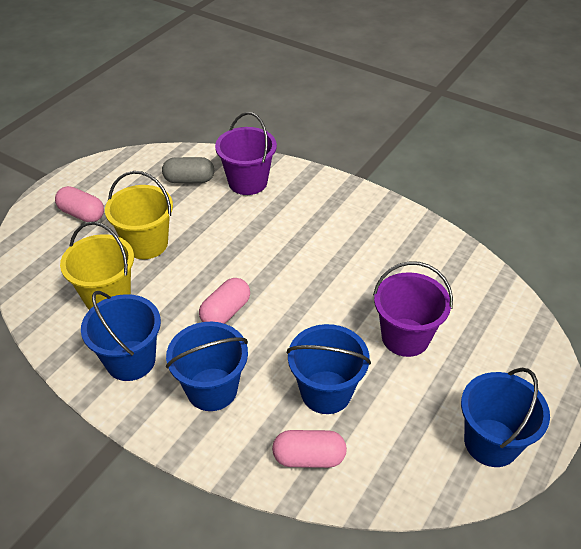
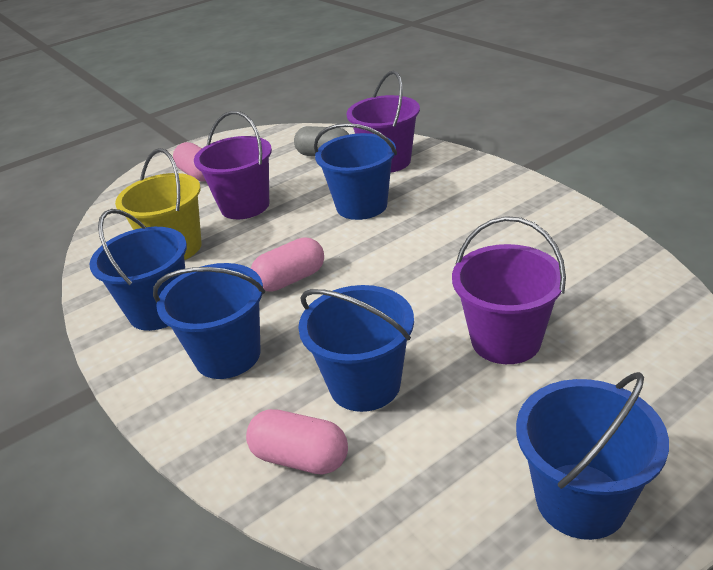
camera: 25 degrees right, 10 degrees down
yellow bucket [105,171,173,259] -> purple bucket [194,111,272,219]
none -> blue bucket [314,123,397,220]

